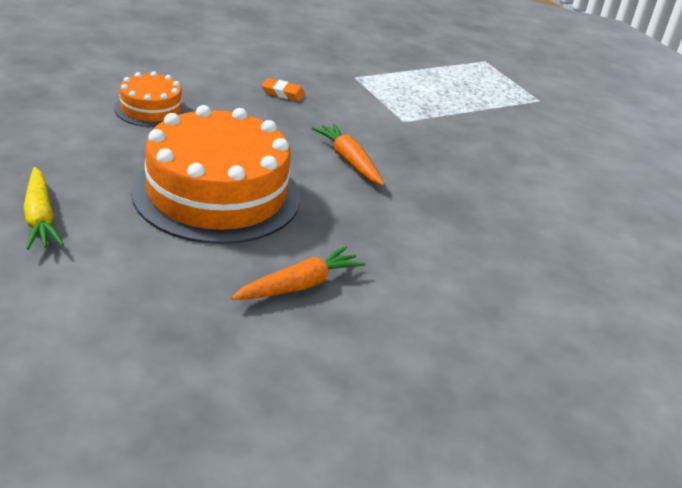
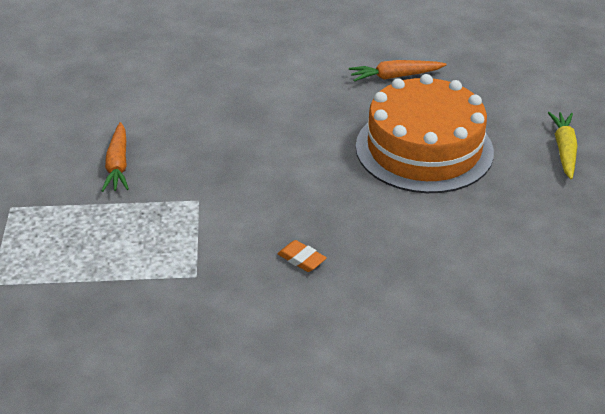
camera: 150 degrees left, 5 degrees up
orange cake [114,71,188,127] -> none
orange carrot [312,123,384,186] -> orange carrot moved to [101,122,129,192]

